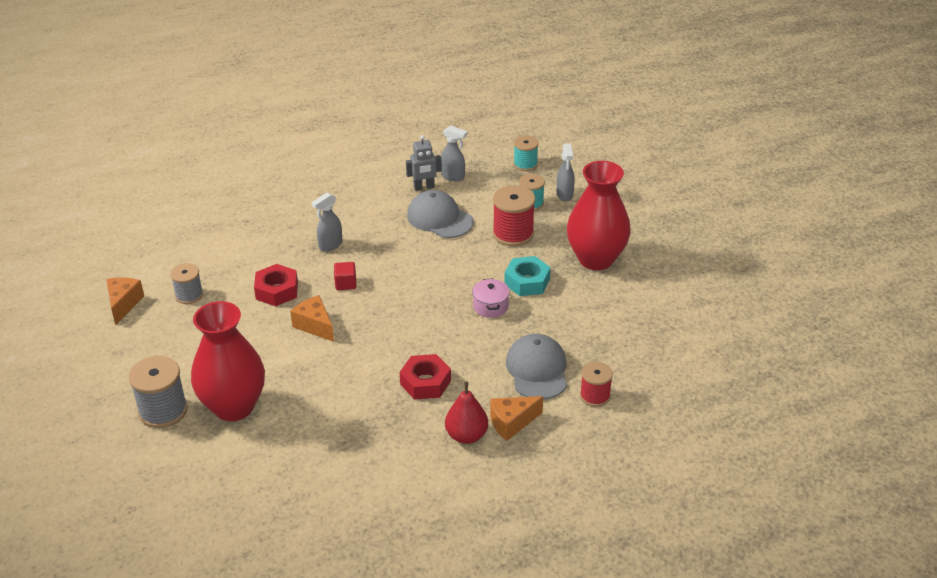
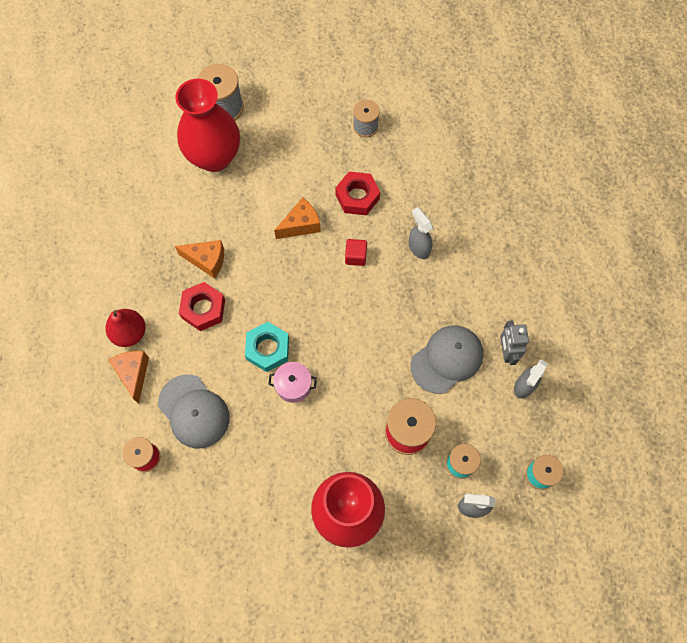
camera: 100 degrees right, 30 degrees up
orange cheese [106,277,144,325] -> orange cheese moved to [175,240,224,279]
turquoise nut [504,256,551,296] -> turquoise nut moved to [245,322,289,372]
grey cap [506,334,567,400] -> grey cap turned 45 degrees clockwise [158,374,230,449]

